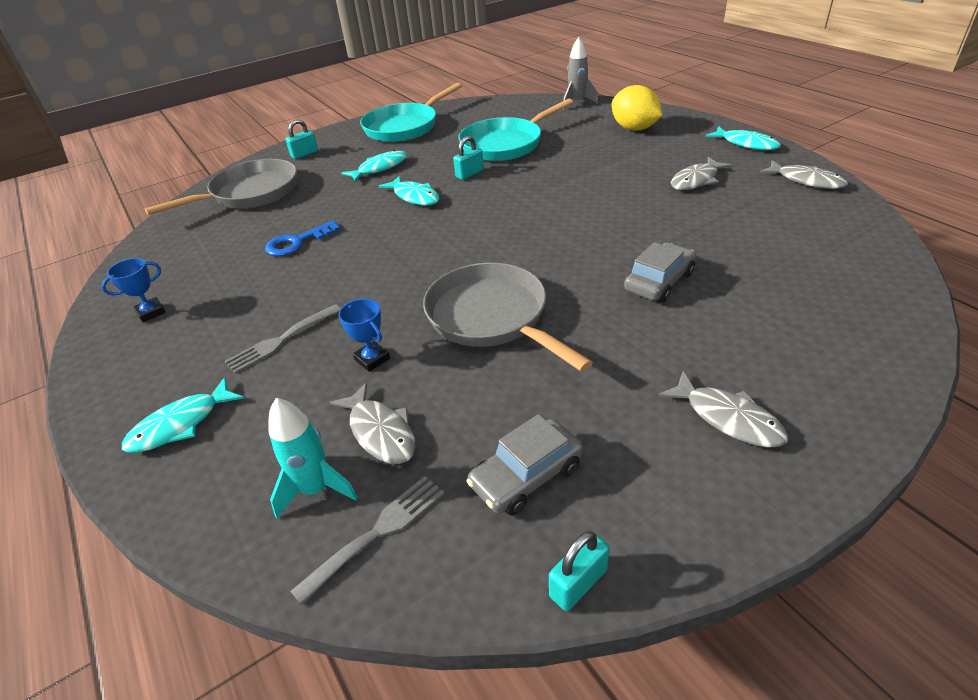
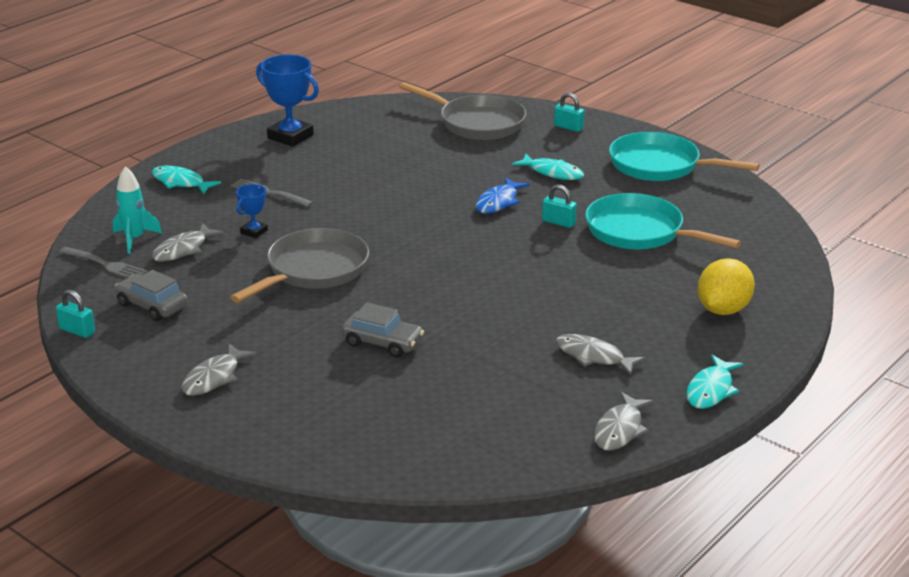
camera: 70 degrees right, 10 degrees down
blue trophy [101,258,166,323] -> blue trophy [256,55,319,147], size x1.89
blue key [265,220,340,256] -> none
turquoise fish [379,176,439,205] -> blue fish [476,177,530,214]
grey rocket [563,37,598,110] -> none

